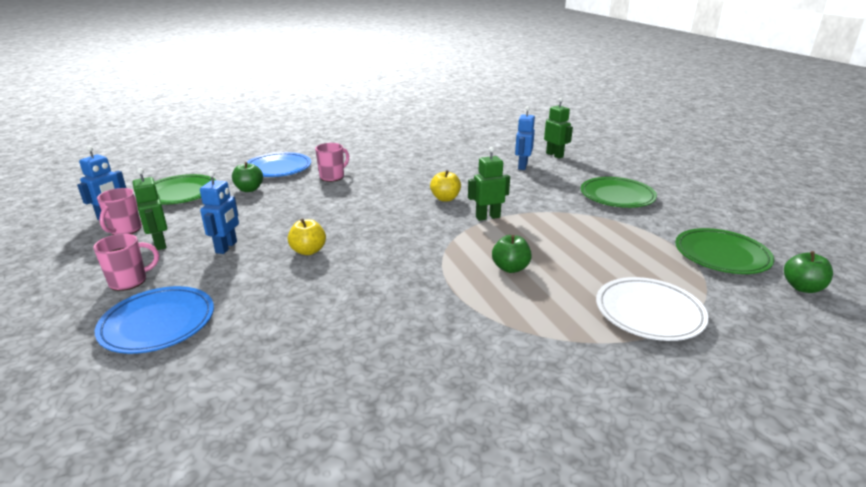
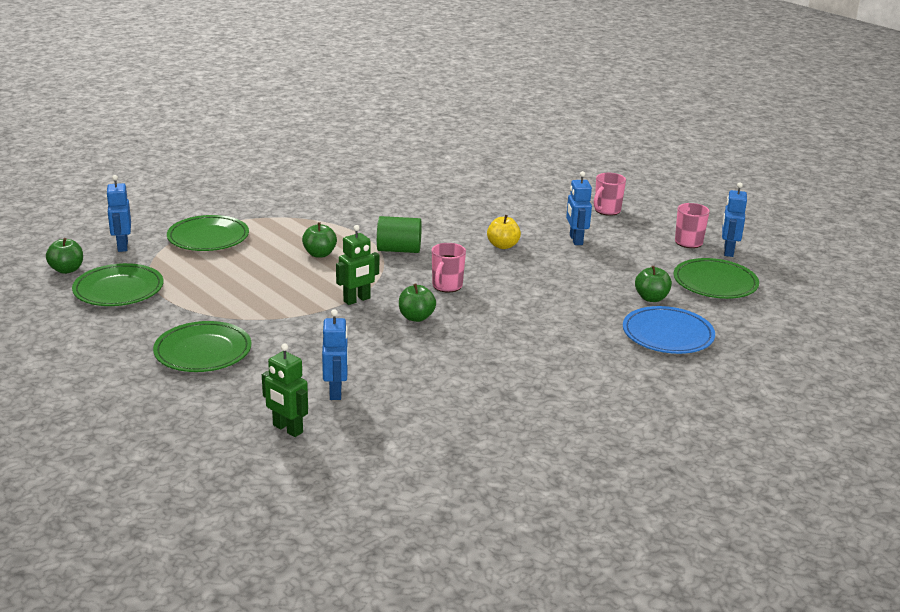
camera: 160 degrees right, 0 degrees up
blue plate [95,286,214,354] -> none
green robot [132,168,167,250] -> none
pink mug [315,143,349,182] -> pink mug moved to [432,243,466,292]
yellow apple [430,170,461,202] -> green apple [399,283,436,322]
white plate [596,277,709,341] -> green plate [167,215,249,251]
none -> blue robot [106,175,131,252]
none -> green cylinder [377,216,422,253]

